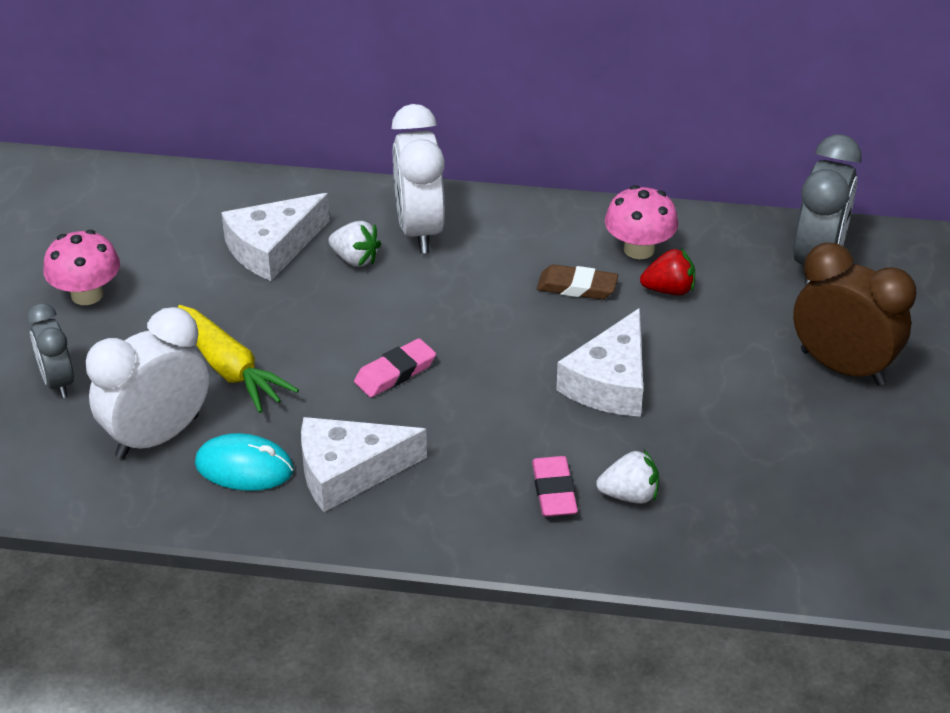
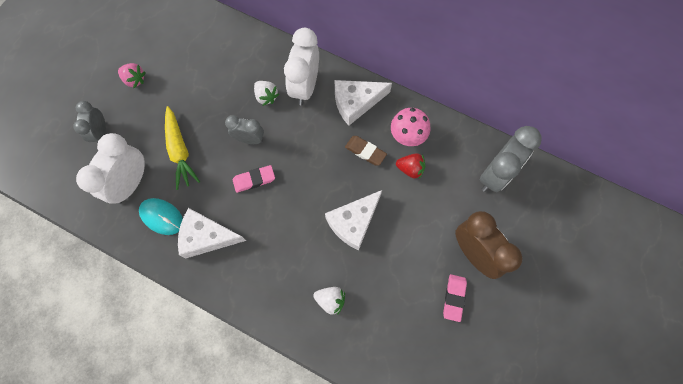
camera: 20 degrees right, 30 degrees up
pink mushroom [43,230,120,305] -> pink strawberry [118,63,146,88]
white clock [86,307,209,459] -> white clock turned 45 degrees counterclockwise [76,133,145,204]
white cheese [221,193,330,281] -> white cheese moved to [335,80,392,126]
pink eraser [532,456,578,517] -> pink eraser moved to [443,274,467,322]
none -> grey clock [225,115,264,144]

